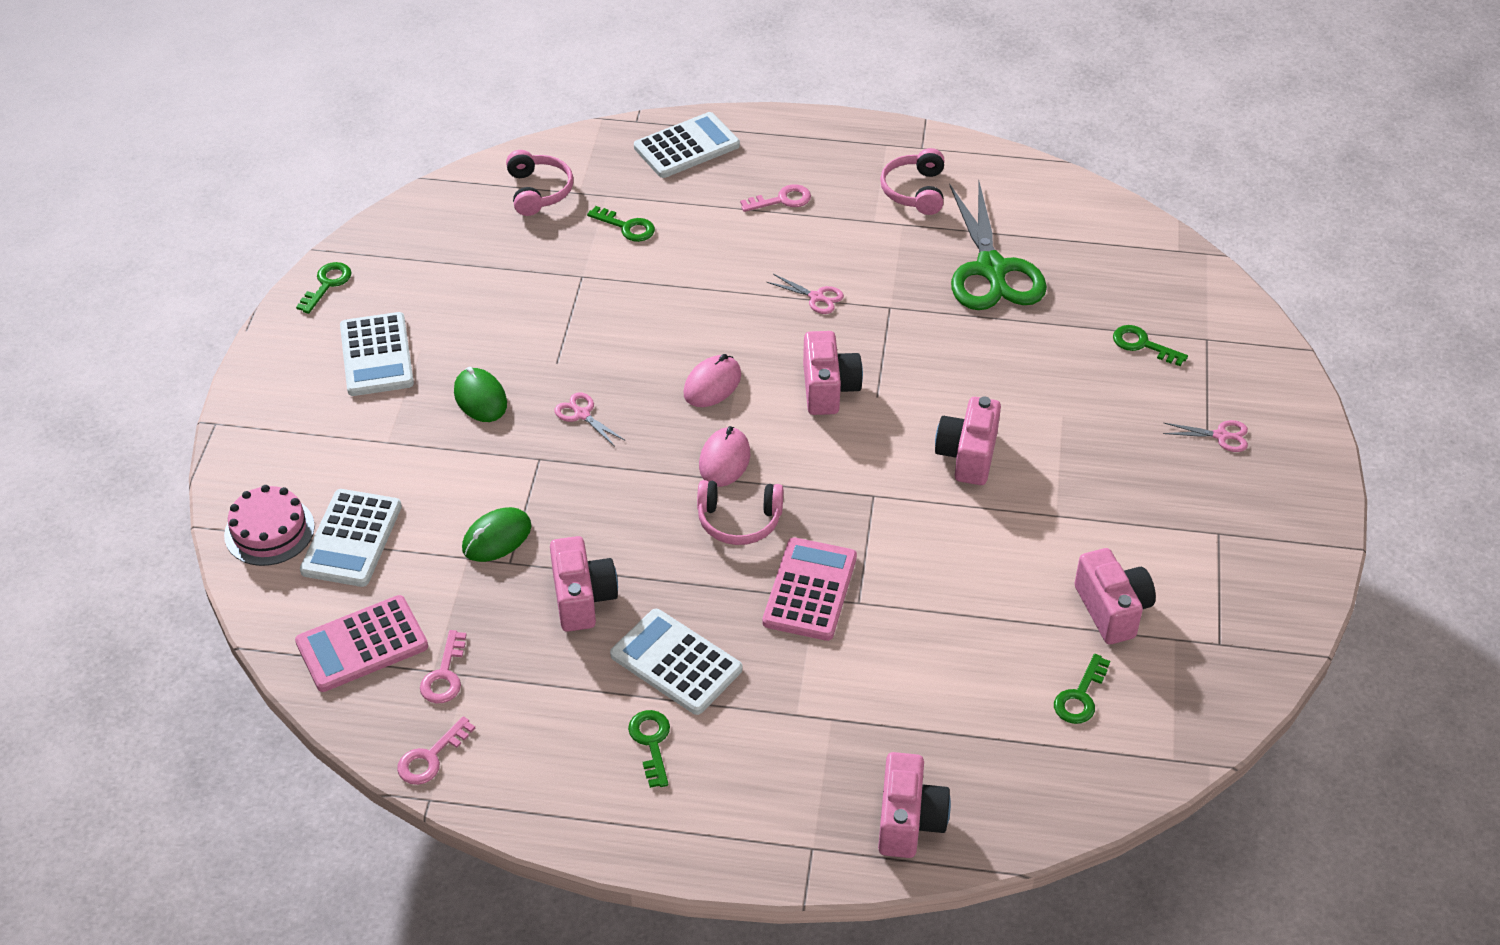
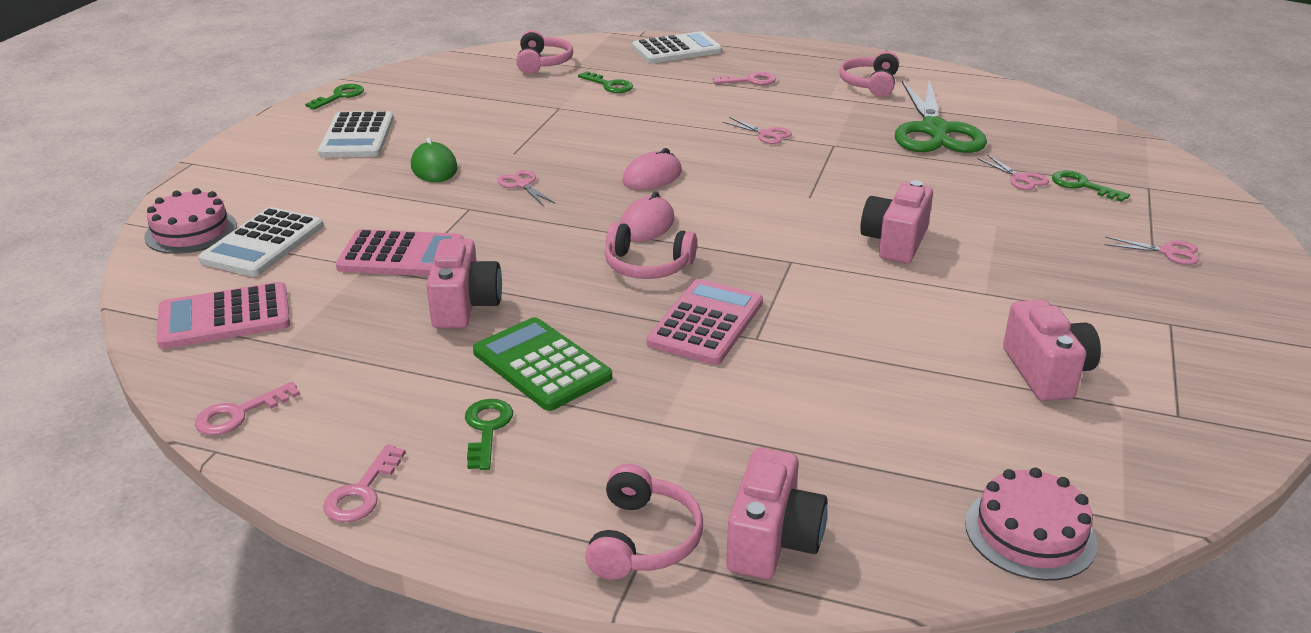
camera: 10 degrees right, 15 degrees down
pink key [420,630,466,704] -> pink key moved to [323,444,406,522]
green mouse [462,507,531,562] -> pink calculator [336,229,464,276]
white calculator [610,609,742,715] -> green calculator [473,317,612,411]
pink camera [803,331,863,415] -> none
green key [1054,654,1110,724] -> none
none -> pink headphones [585,464,703,580]
none -> pink cake [965,468,1097,581]
none -> pink scissors [977,155,1049,190]

